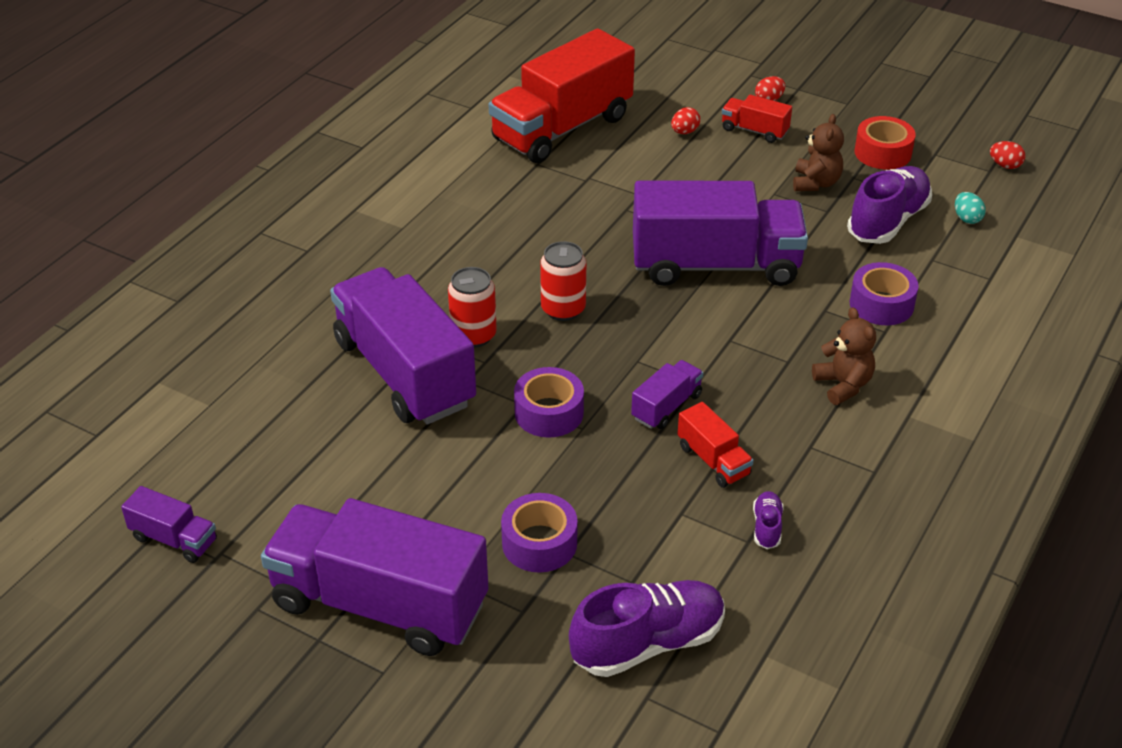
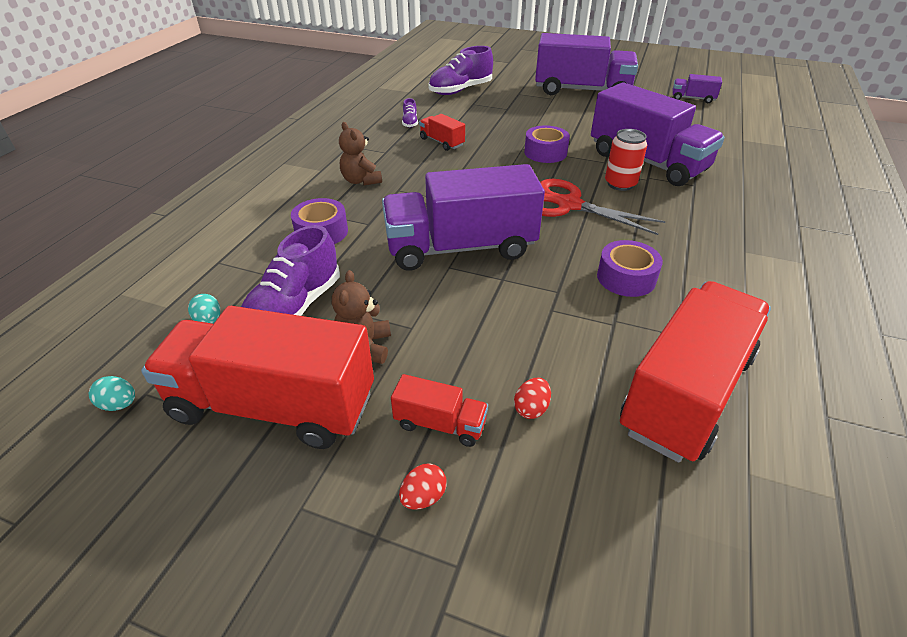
camera: 170 degrees right, 0 degrees up
purple tape [501,493,578,573] -> purple tape moved to [597,240,663,297]
red can [540,241,586,321] -> red scissors [540,179,666,235]
purple truck [631,360,703,429] -> none
red tape [854,116,916,169] -> red truck [141,306,374,449]
red egg [990,141,1026,169] -> turquoise egg [89,376,135,411]

